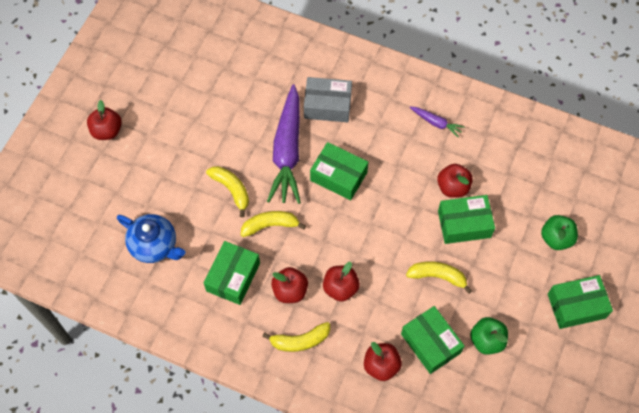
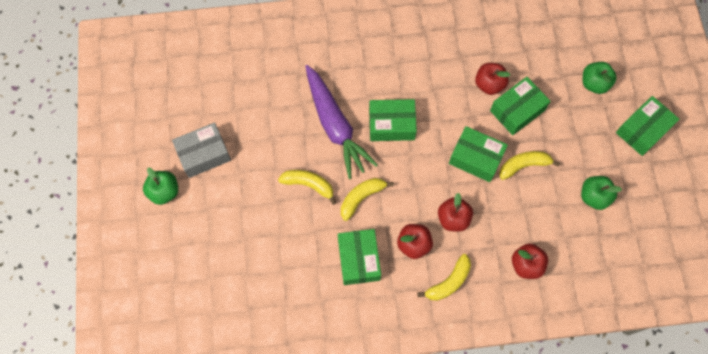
camera: 30 degrees left, 5 degrees up
red apple [87,100,122,140] -> green apple [143,168,178,205]
blue teapot [117,214,185,263] -> none
grey box [304,77,352,122] -> grey box moved to [172,123,231,178]
green box [401,306,465,374] -> green box moved to [449,126,508,182]
purple carrot [410,107,465,138] -> none

